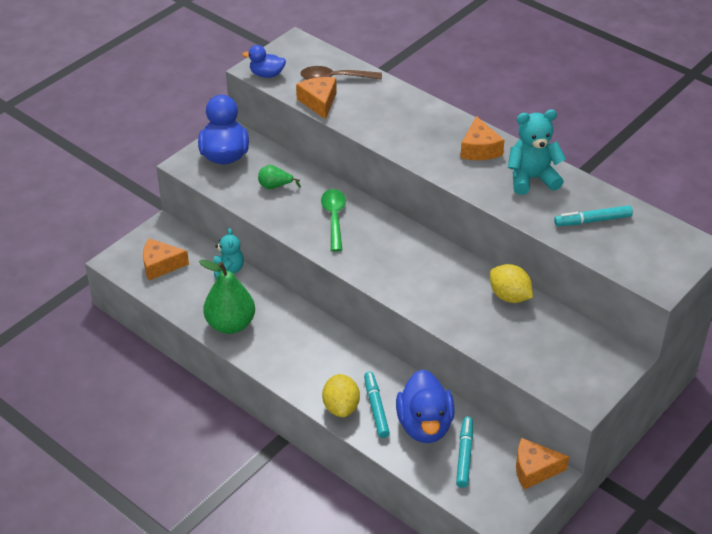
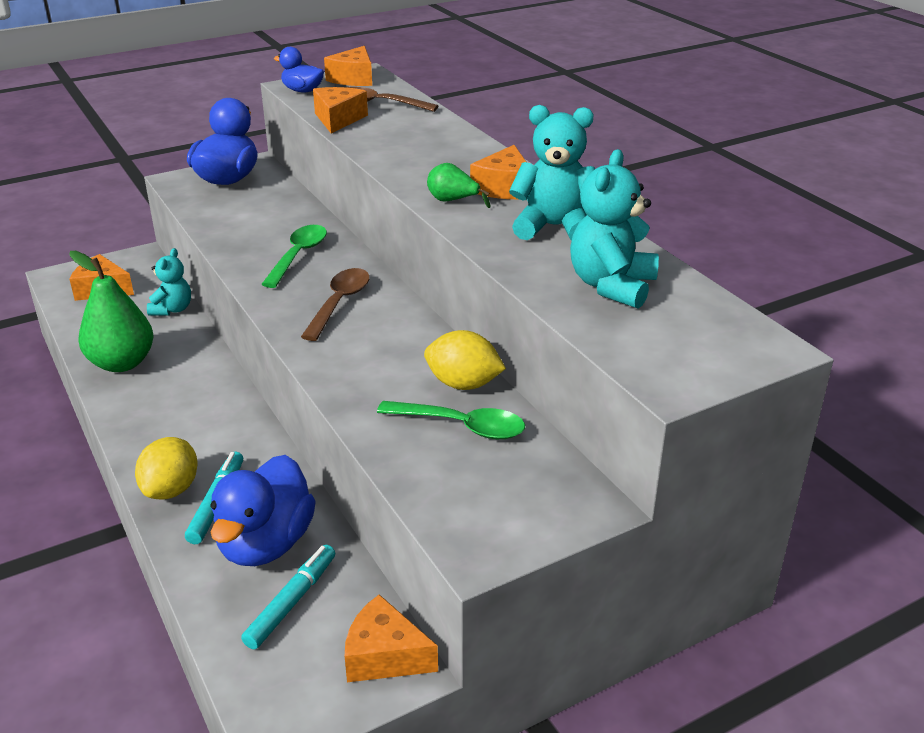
camera: 20 degrees right, 10 degrees down
green pear [258,165,301,189] -> green pear moved to [427,163,490,208]
yellow lemon [490,264,533,303] -> yellow lemon turned 45 degrees counterclockwise [424,330,506,390]
turquoise marker [554,205,633,226] -> turquoise teddy bear [570,149,659,309]
none -> brown spoon [301,268,370,341]
none -> orange cheese [324,46,372,86]
none -> green spoon [377,401,525,439]

